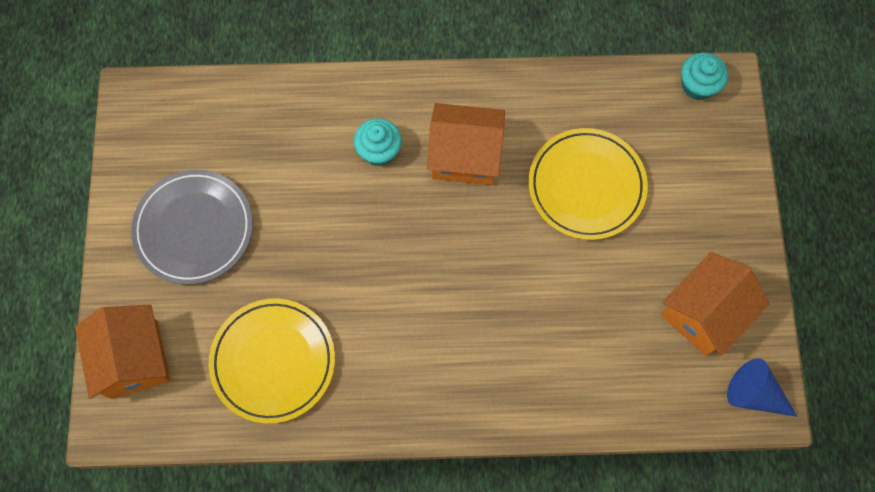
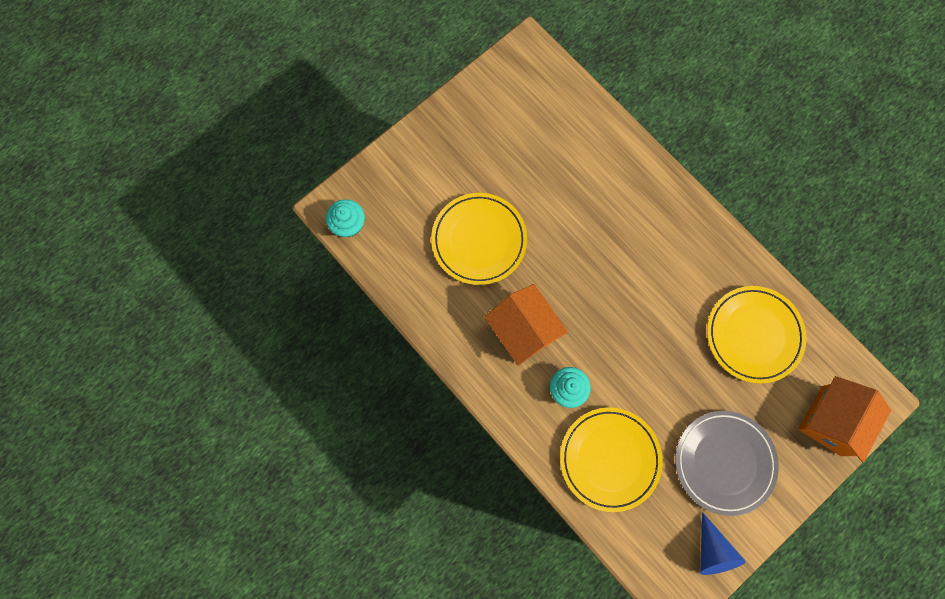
camera: 130 degrees left, 5 degrees up
orange house [661,252,770,356] -> none
blue cone [727,358,798,417] -> blue cone moved to [700,512,746,575]
none -> yellow plate [560,407,663,512]

